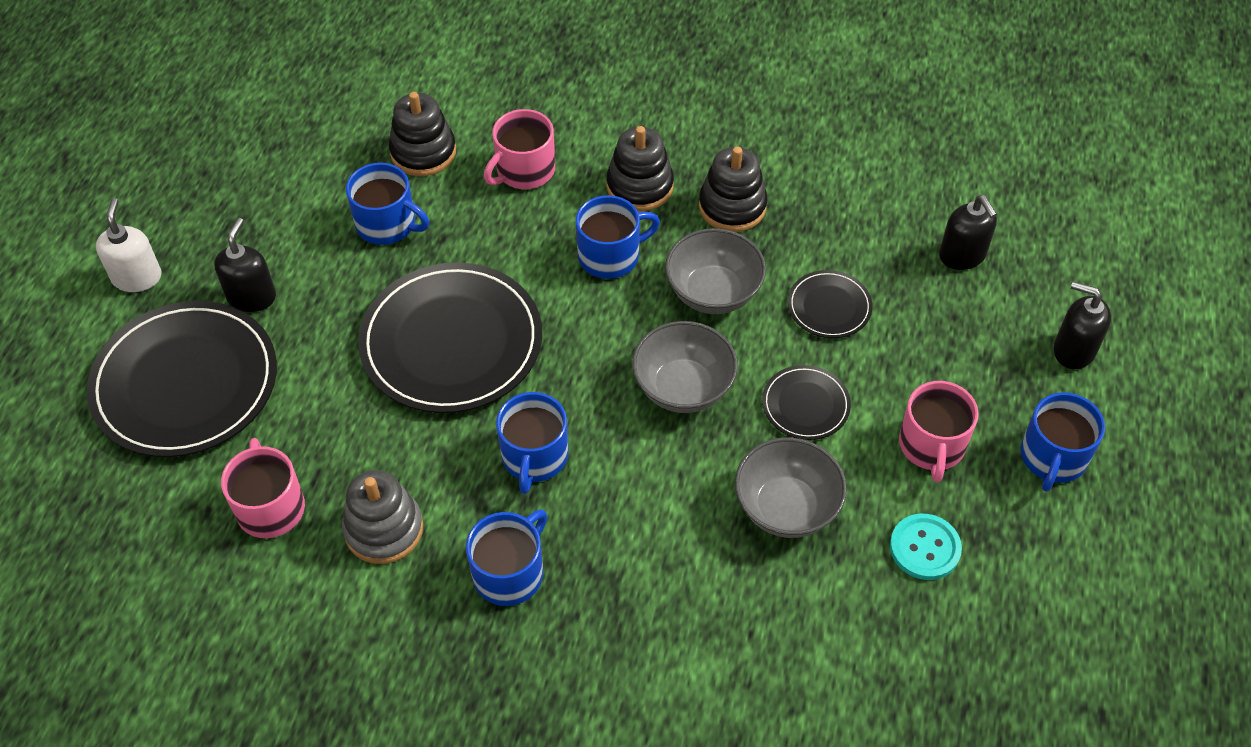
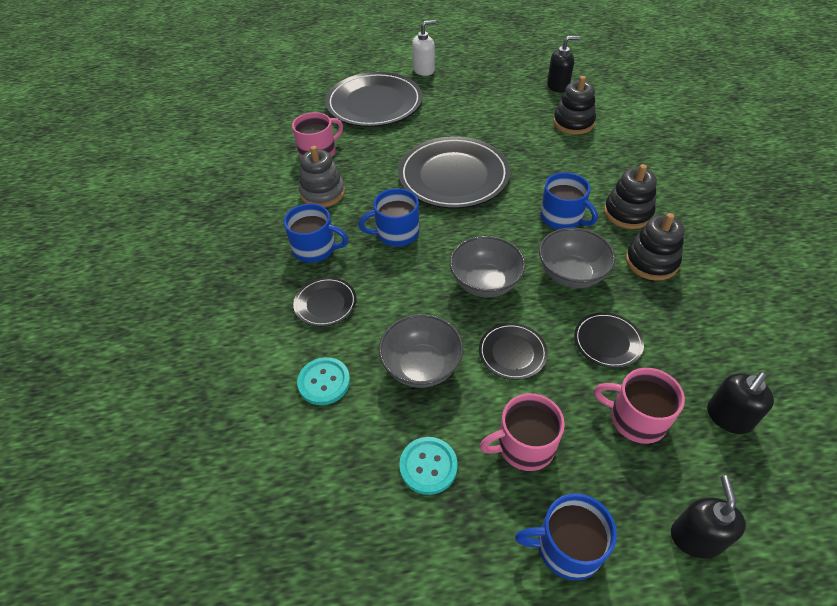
camera: 70 degrees right, 5 degrees down
black soap dispenser [214,218,276,312] -> black soap dispenser moved to [547,36,581,93]
blue mug [346,163,429,245] -> none
pink mug [484,109,555,189] -> pink mug moved to [594,368,685,444]
none -> black plate [293,277,357,327]
none -> turquoise button [297,357,350,405]

